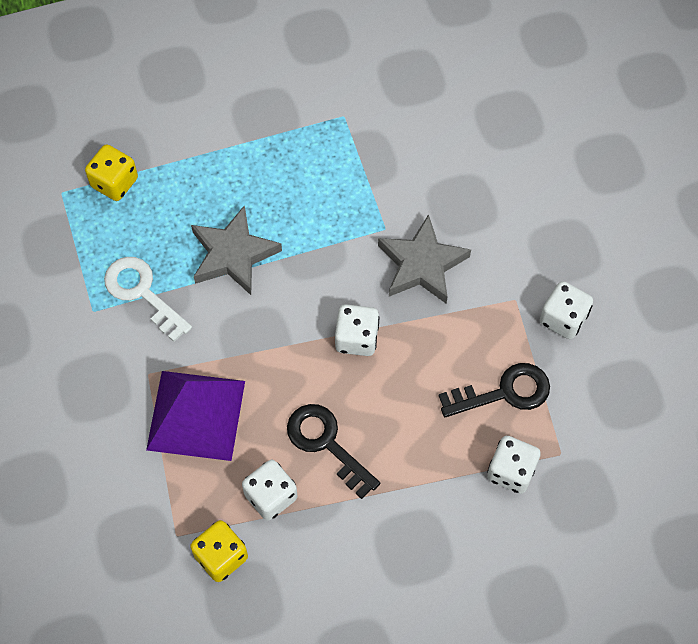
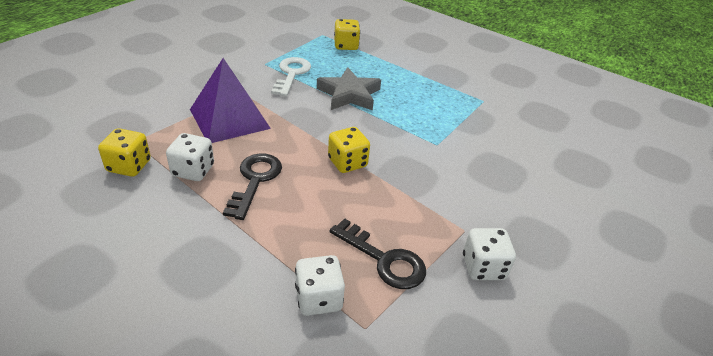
camera: 50 degrees right, 25 degrees down
white dice [335,304,380,356] -> yellow dice [328,127,370,173]
grey star [378,214,471,304] -> none

